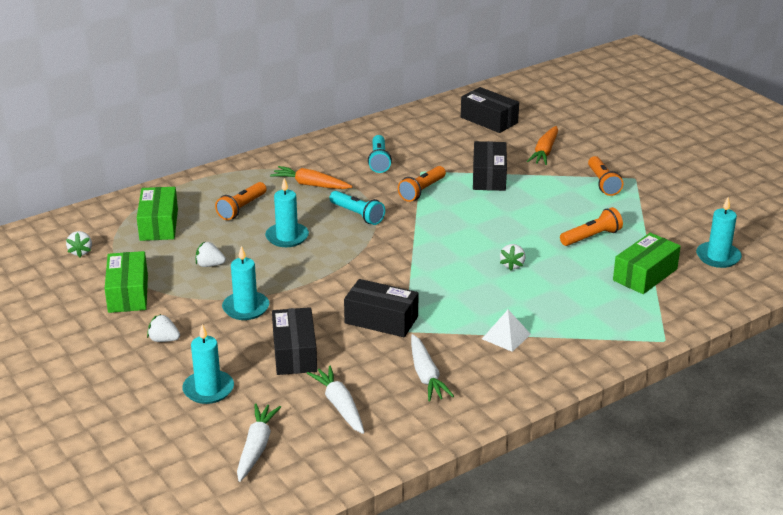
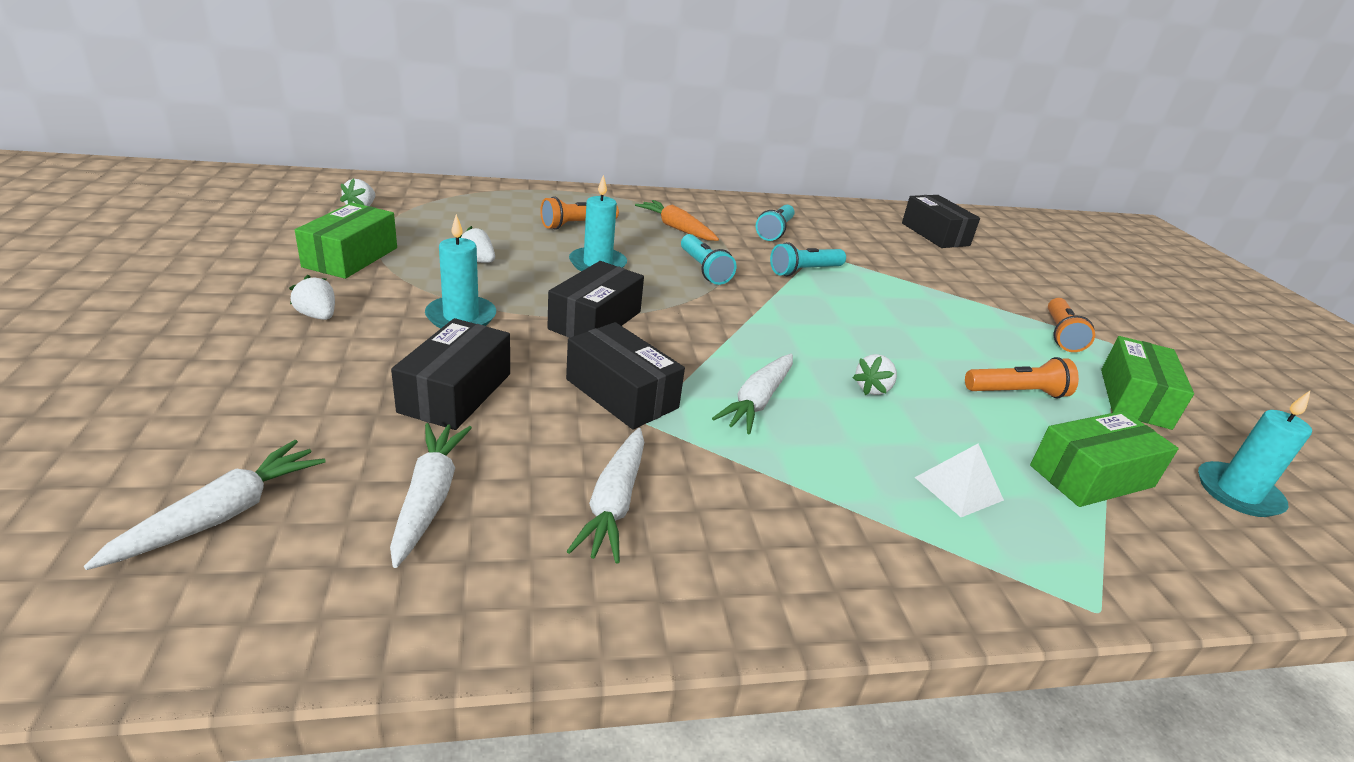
camera: 20 degrees right, 0 degrees up
green box [137,187,178,241] -> green box moved to [1101,336,1194,430]
turquoise candle [182,324,234,404] -> none
orange flashlight [398,166,446,202] -> turquoise flashlight [770,242,846,276]
black box [473,141,507,191] -> black box moved to [547,261,644,338]
white pyramid [482,310,531,352] -> white pyramid moved to [915,444,1004,517]
orange carrot [527,126,558,165] -> none
none -> white carrot [712,354,793,434]

